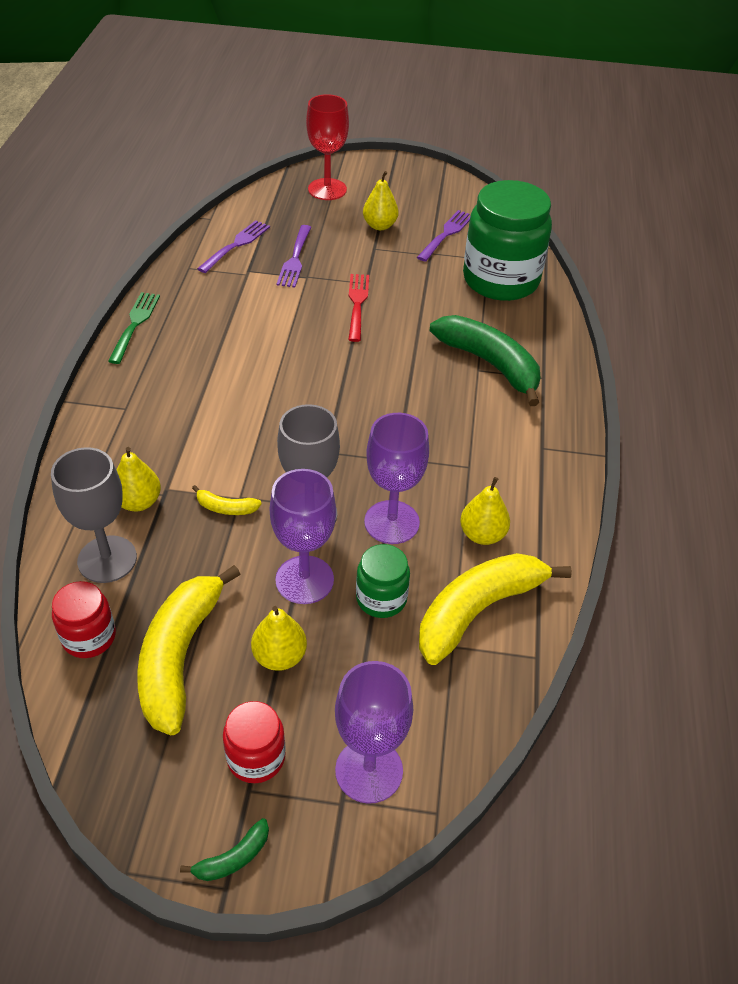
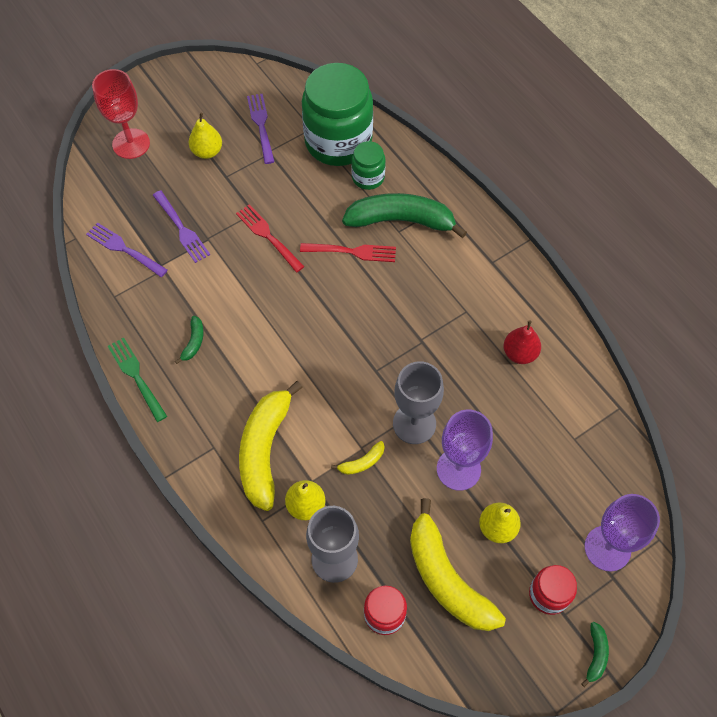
camera: 40 degrees left, 15 degrees up
purple fork [197,220,270,273] -> purple fork turned 45 degrees counterclockwise [86,222,168,277]
green jar [356,544,410,618] -> green jar moved to [351,141,386,190]
purple goblet [364,413,429,544] -> none
yellow banana [419,553,572,665] -> yellow banana moved to [239,381,303,511]
yellow pear [460,477,510,545] -> red pear [504,320,541,364]
none -> green banana [175,316,204,364]
none -> red fork [300,243,396,262]

